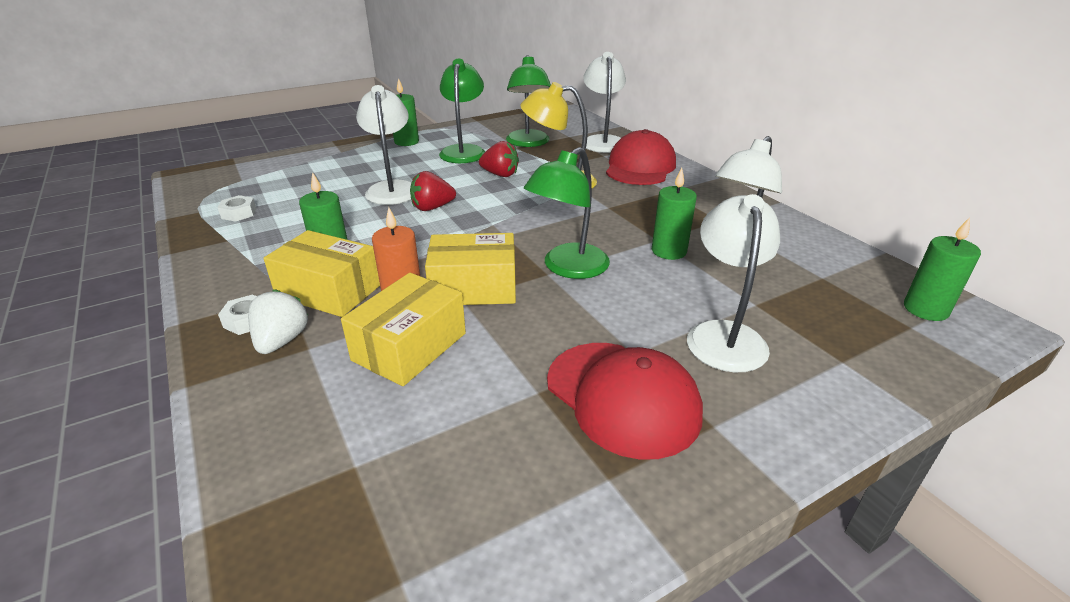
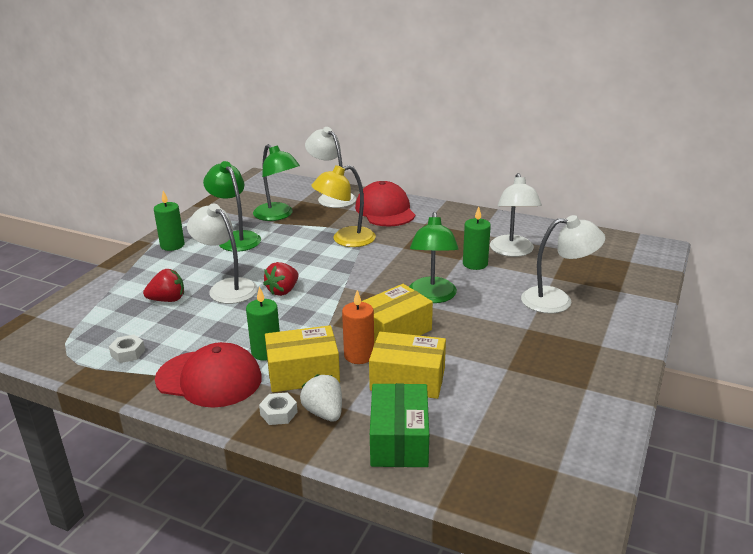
camera: 35 degrees left, 5 degrees down
yellow box [341,273,466,386] -> yellow box turned 75 degrees counterclockwise [369,332,446,399]
red strawberry [479,141,519,177] -> red strawberry moved to [143,269,184,302]
red cap [547,343,703,460] -> red cap moved to [155,342,262,408]
white lamp [687,194,780,372] -> white lamp turned 120 degrees clockwise [521,215,605,314]
green candle [904,217,981,321] -> none
none -> green box [370,383,429,467]

